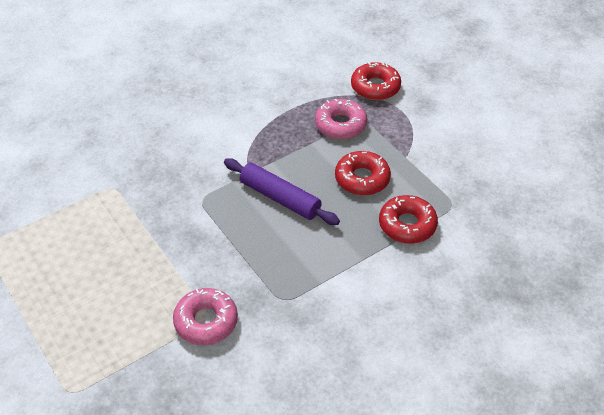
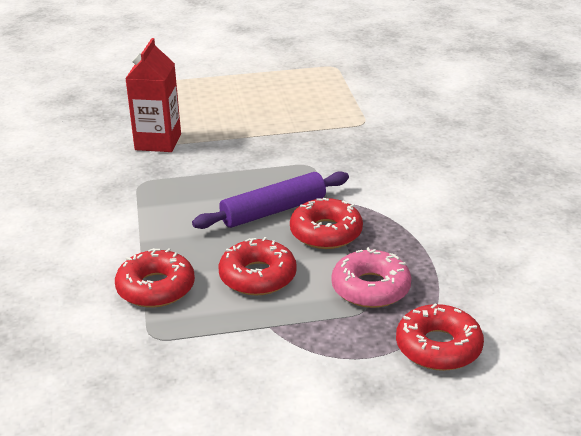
camera: 115 degrees right, 15 degrees down
pink donut [173,288,238,345] -> red carton [125,38,181,152]
none -> red donut [290,198,363,249]

